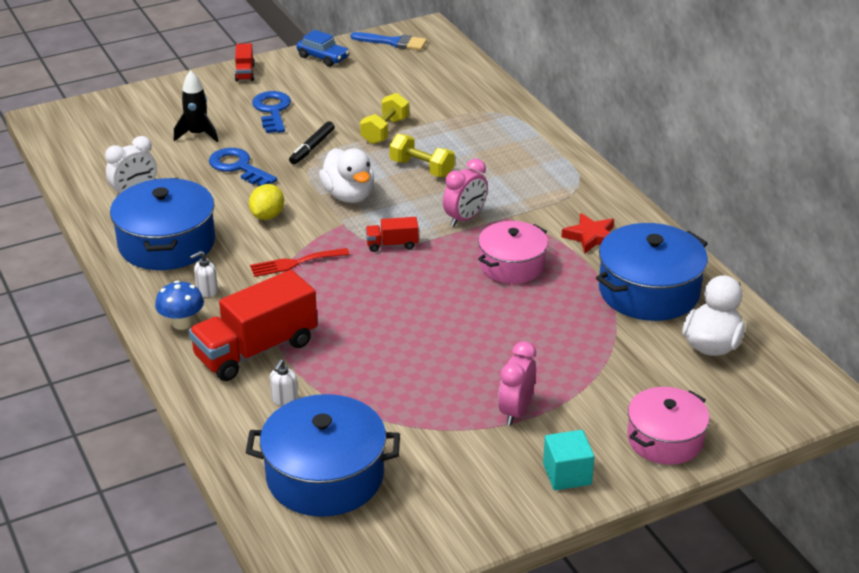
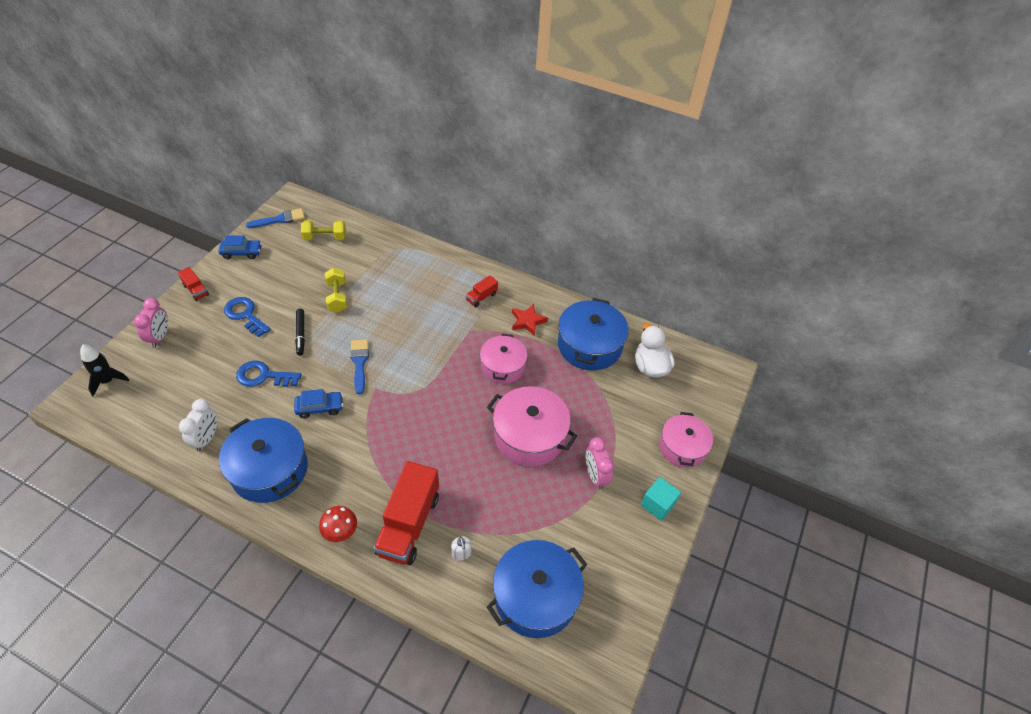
camera: 40 degrees left, 15 degrees up
blue mushroom [155,281,204,330] -> red mushroom [319,506,357,542]
black rocket [174,70,218,142] -> black rocket moved to [80,345,129,396]
white soap dispenser [190,251,218,297] -> none
yellow lemon [249,184,284,220] -> blue car [294,389,343,418]
red fork [250,248,350,277] -> none
white duck [319,148,374,203] -> blue brush [350,339,369,394]
red truck [366,217,419,252] -> red truck moved to [466,275,498,307]
yellow dumbbell [389,134,455,177] -> yellow dumbbell moved to [301,220,346,240]
pink clock [443,159,488,227] -> pink clock moved to [134,298,168,348]
none -> pink pot [487,386,577,466]

